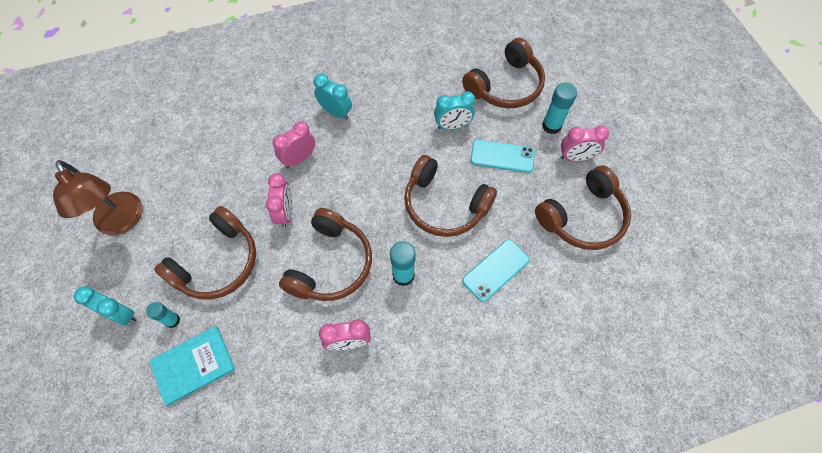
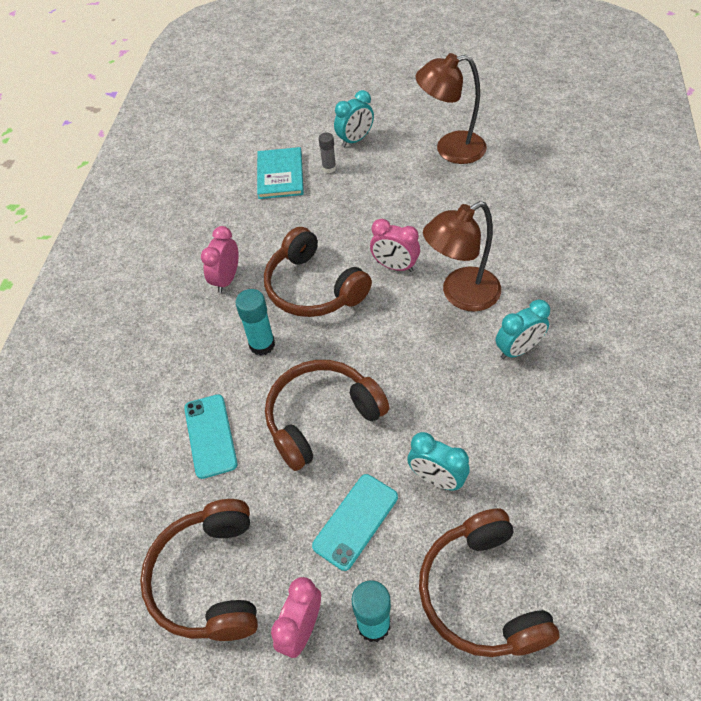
camera: 120 degrees right, 10 degrees down
turquoise glue stick [146,302,180,328] -> grey glue stick [319,133,336,173]
brown headphones [154,206,256,300] -> none
pink clock [272,121,315,168] -> brown lamp [423,201,501,311]
turquoise clock [434,91,475,130] -> turquoise clock turned 75 degrees counterclockwise [407,432,470,490]

